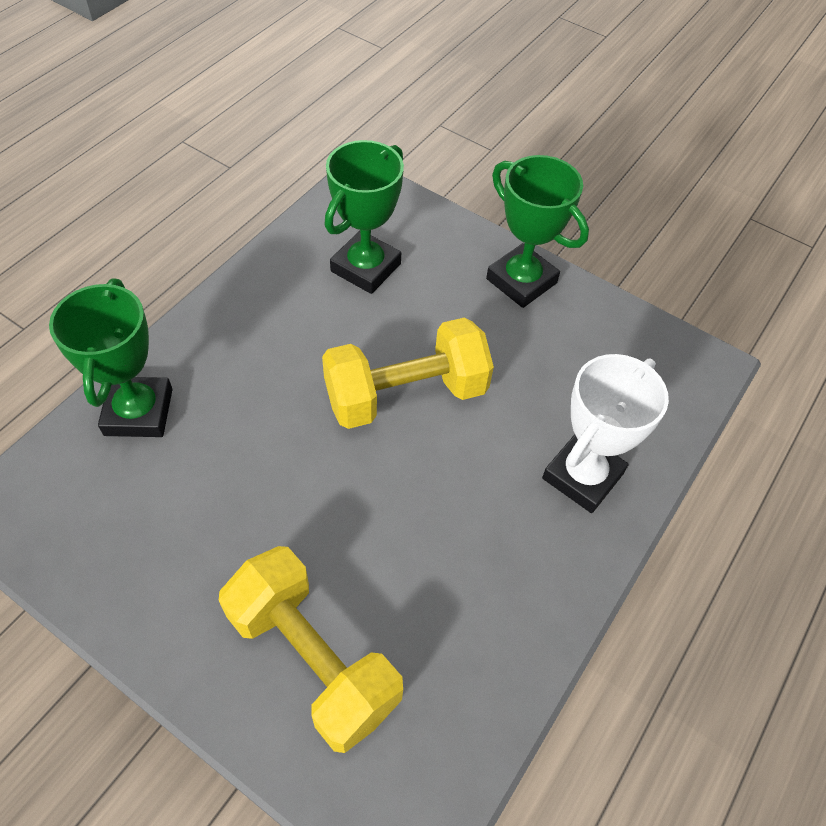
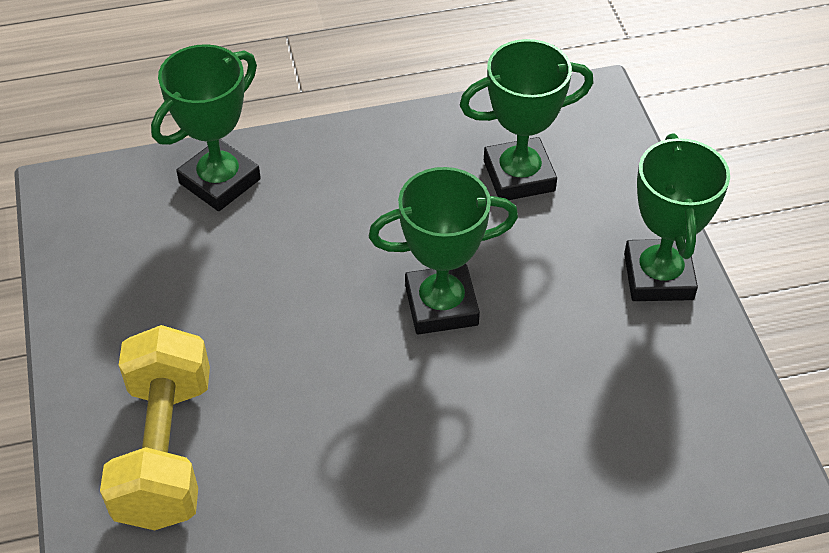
camera: 45 degrees right, 5 degrees down
yellow dumbbell [322,317,494,429] -> green trophy [369,167,518,335]
white trophy [542,354,669,513] -> none

